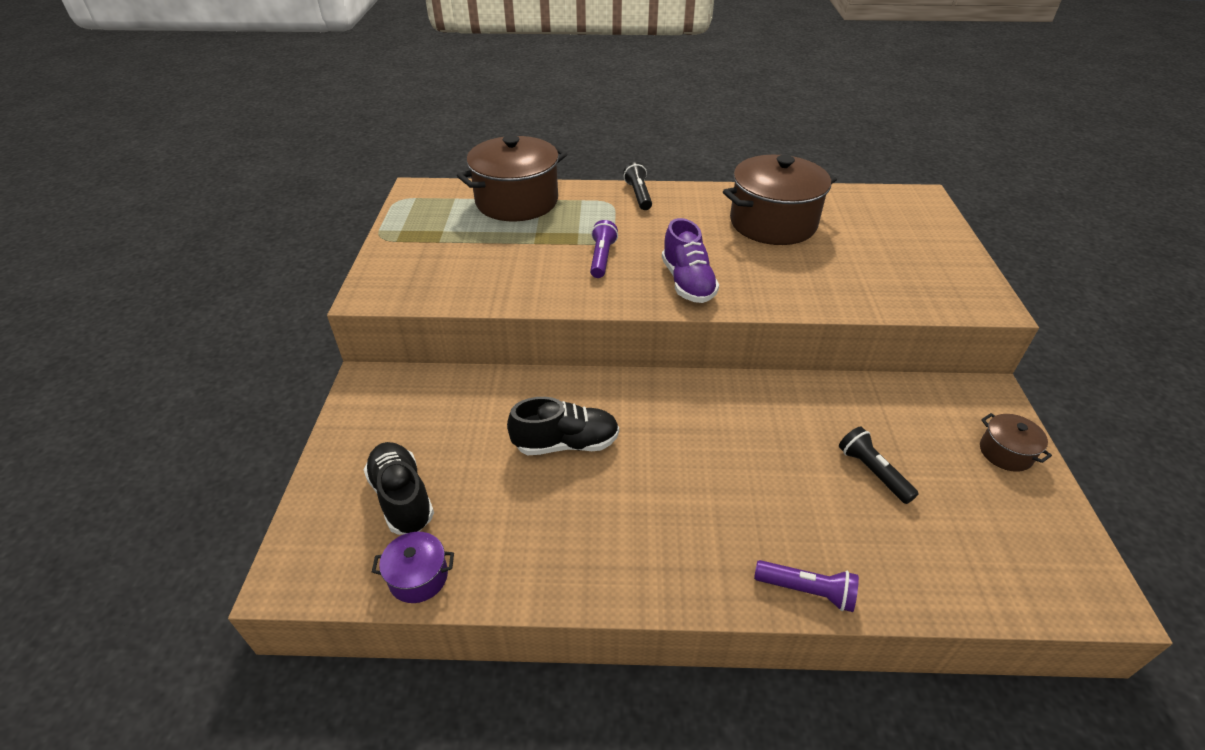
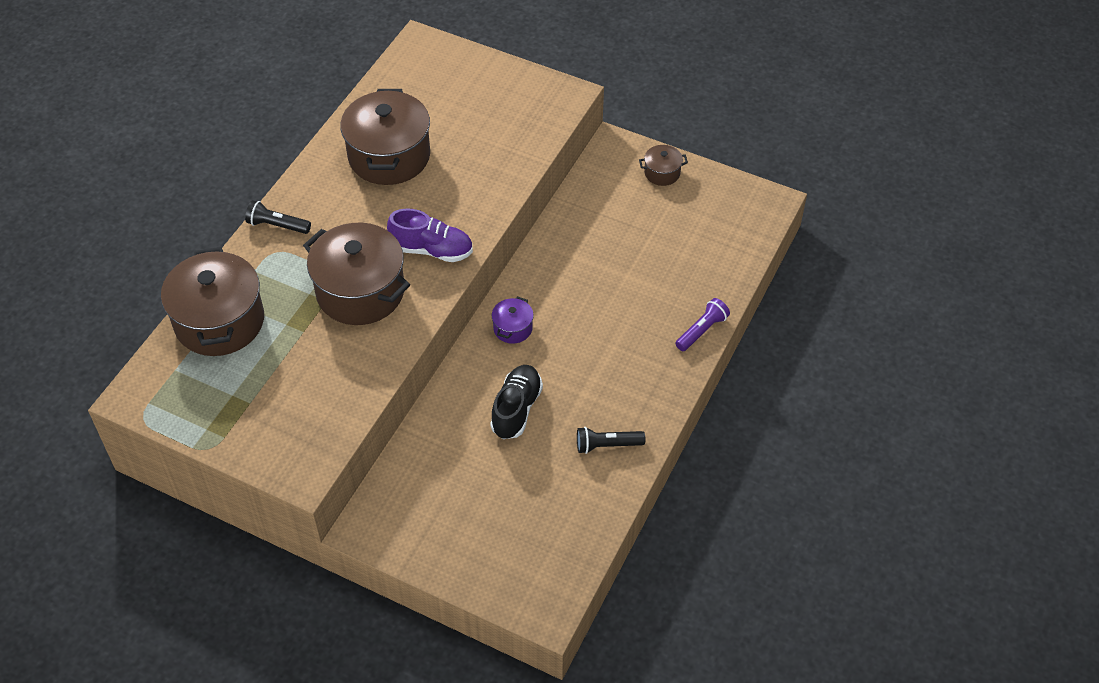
camera: 65 degrees left, 10 degrees up
black shoe [364,442,434,535] -> none
purple pot [372,532,454,603] -> purple pot moved to [492,296,534,344]
purple flashlight [590,220,618,278] -> brown pot [303,223,410,325]
black flashlight [839,426,919,504] -> black flashlight moved to [577,427,645,454]

